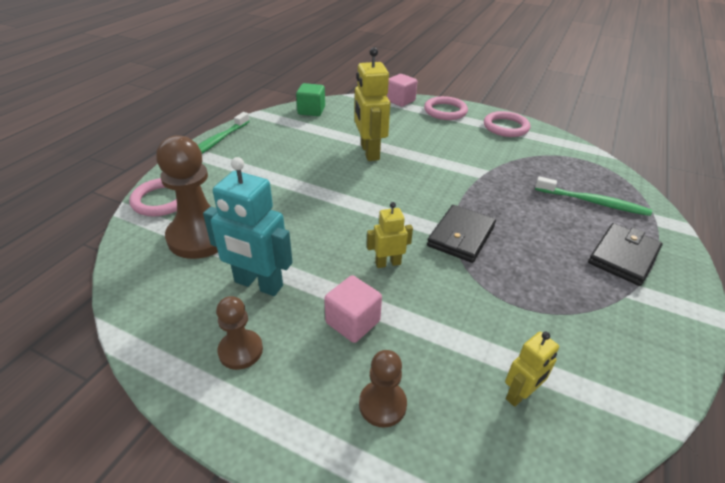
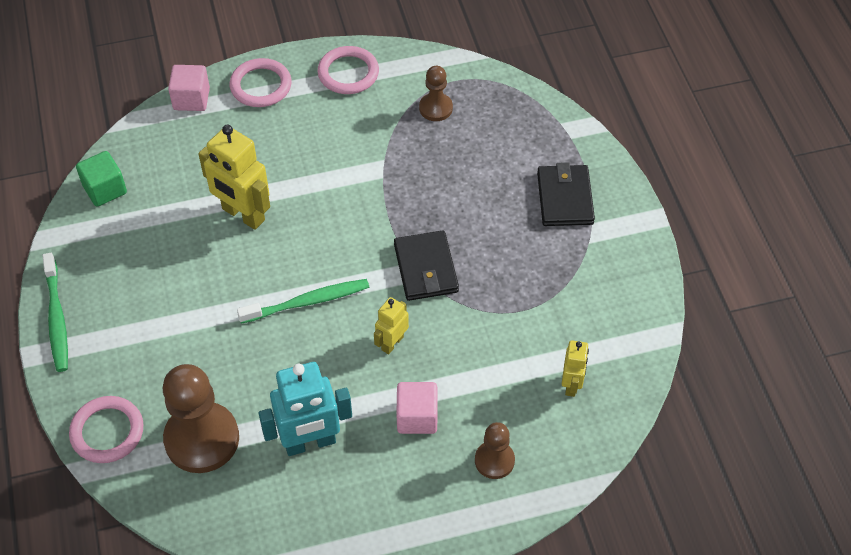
camera: 40 degrees left, 15 degrees up
brown pawn [216,296,263,370] -> brown pawn moved to [419,66,453,121]
green toothbrush [535,176,652,216] -> green toothbrush moved to [237,279,369,324]

